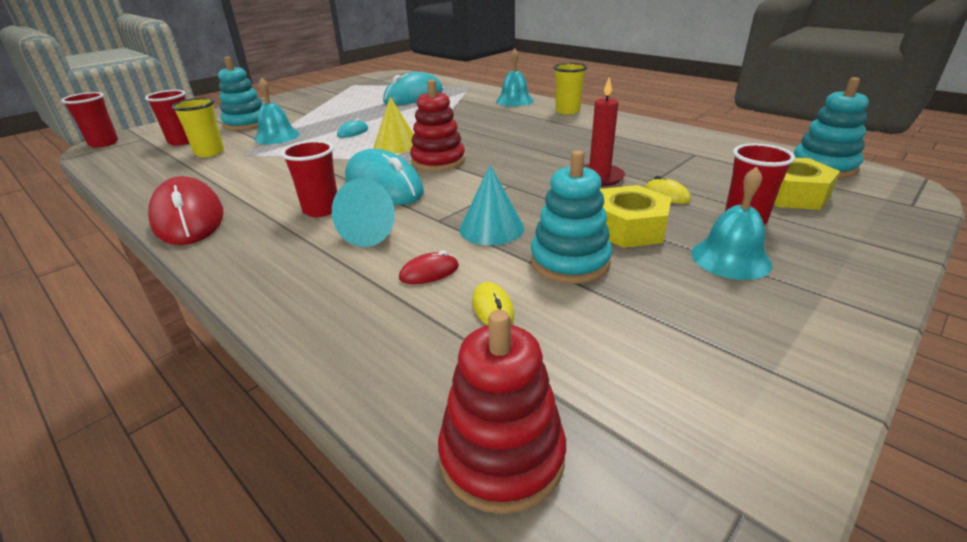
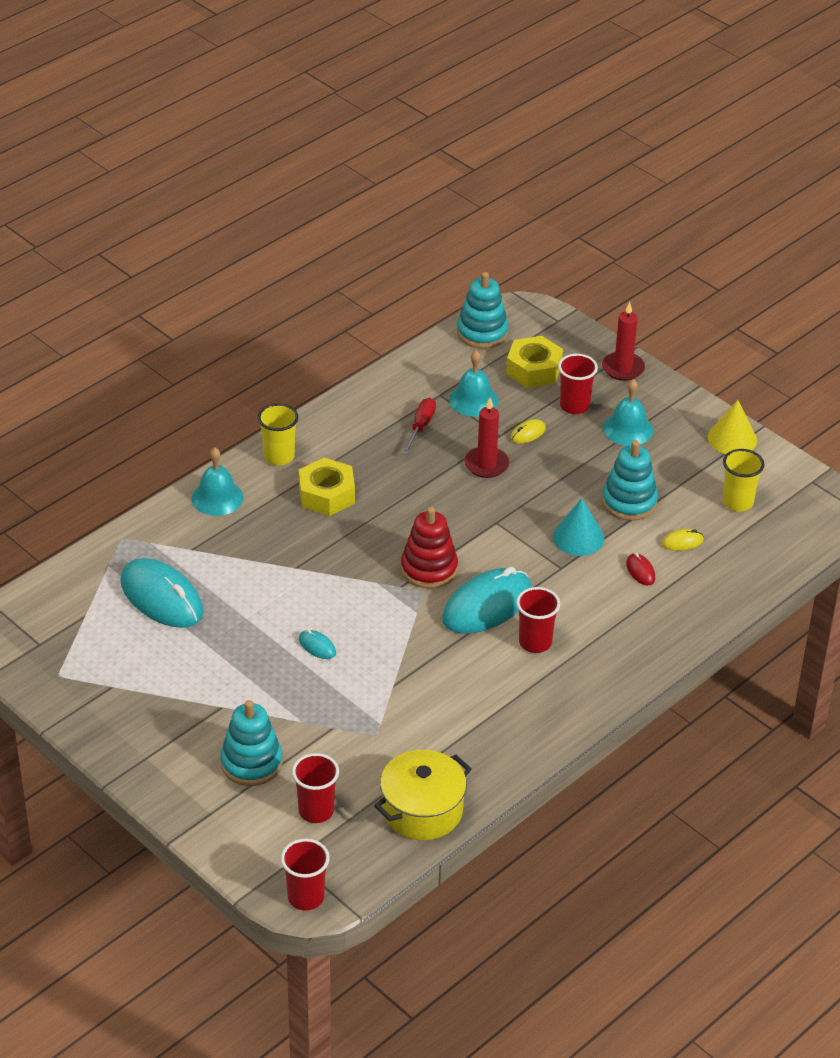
camera: 90 degrees left, 10 degrees up
red mouse [148,176,223,245] -> none
yellow cup [172,98,224,157] -> yellow cup moved to [723,449,764,512]
turquoise bell [254,77,300,144] -> turquoise bell moved to [449,351,499,417]
turquoise cone [332,178,395,247] -> none
yellow cone [374,97,414,154] -> yellow cone moved to [708,400,757,454]
red stacking toy [438,310,566,514] -> none
yellow nut [600,185,672,248] -> yellow nut moved to [299,458,355,516]
none -> yellow pot [374,750,471,840]
none -> red screwdriver [402,398,436,454]
none -> red candle [602,302,645,381]

